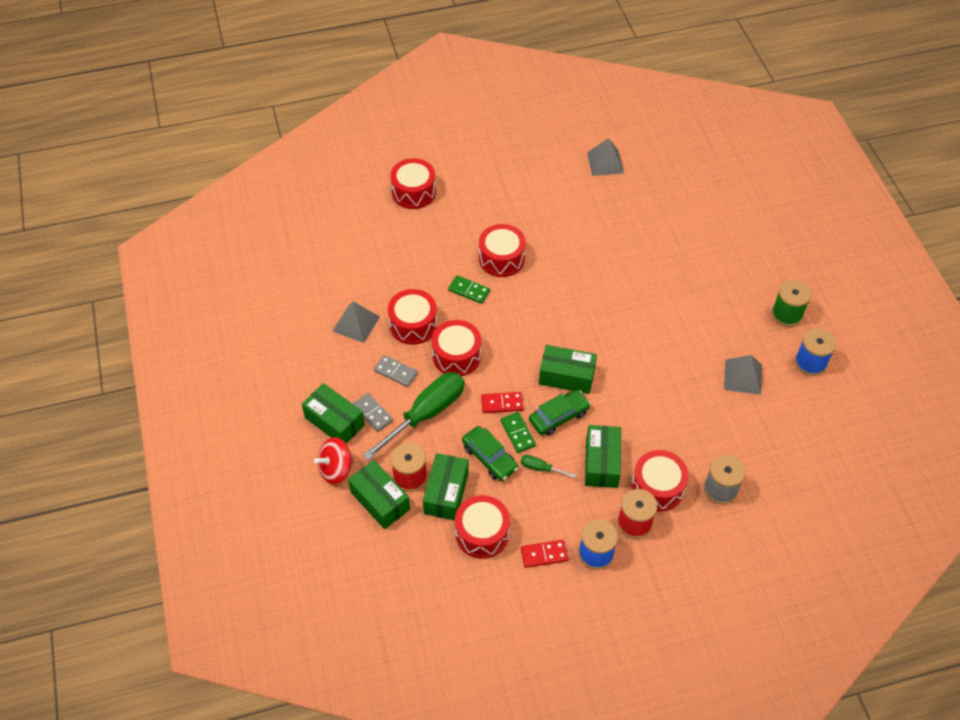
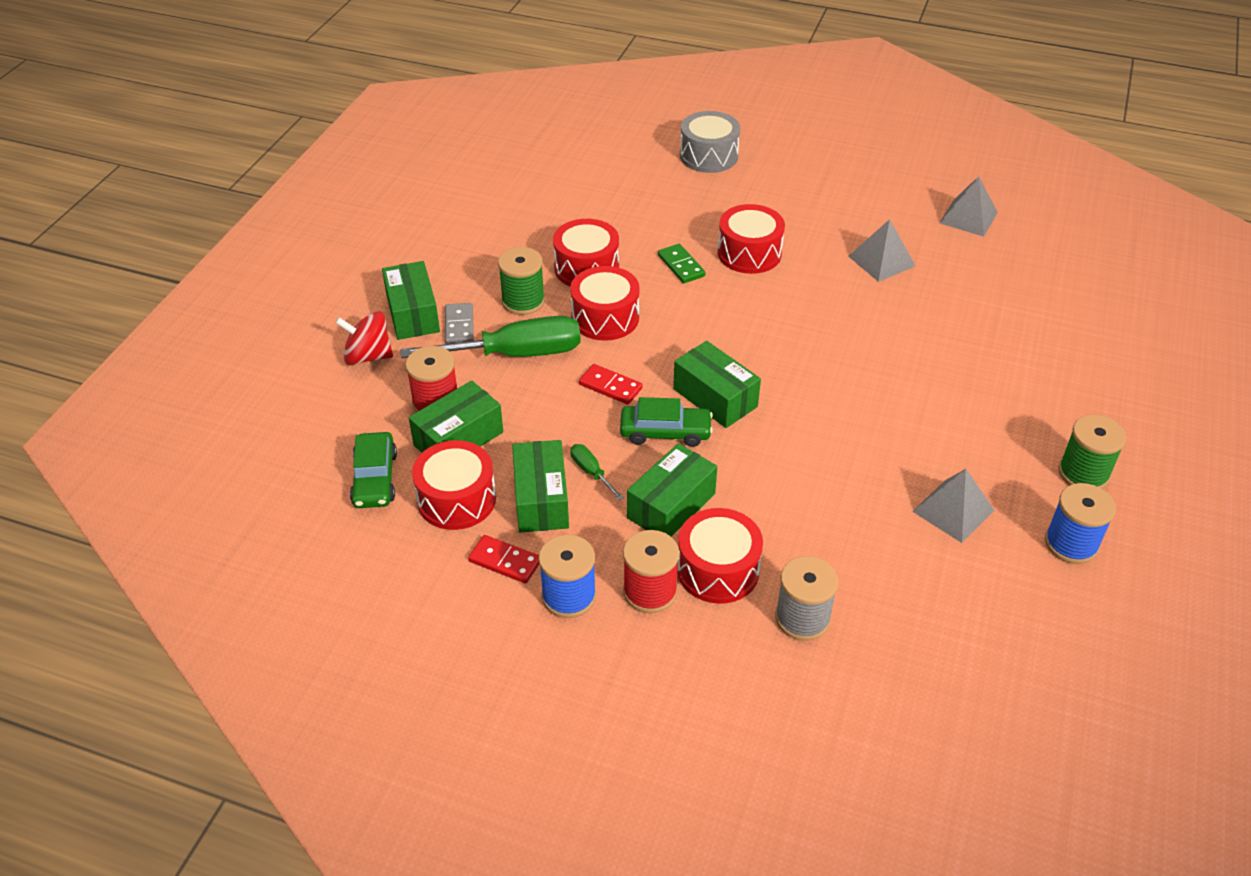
camera: 35 degrees right, 10 degrees down
grey pyramid [333,301,380,343] -> grey pyramid moved to [848,219,915,282]
green box [348,460,410,529] -> green box moved to [512,440,569,533]
grey domino [374,355,418,387] -> green spool [498,247,545,315]
red drum [390,158,436,209] -> grey drum [680,111,740,173]
green car [462,426,518,481] -> green car moved to [350,432,397,508]
green domino [500,412,536,453] -> none

